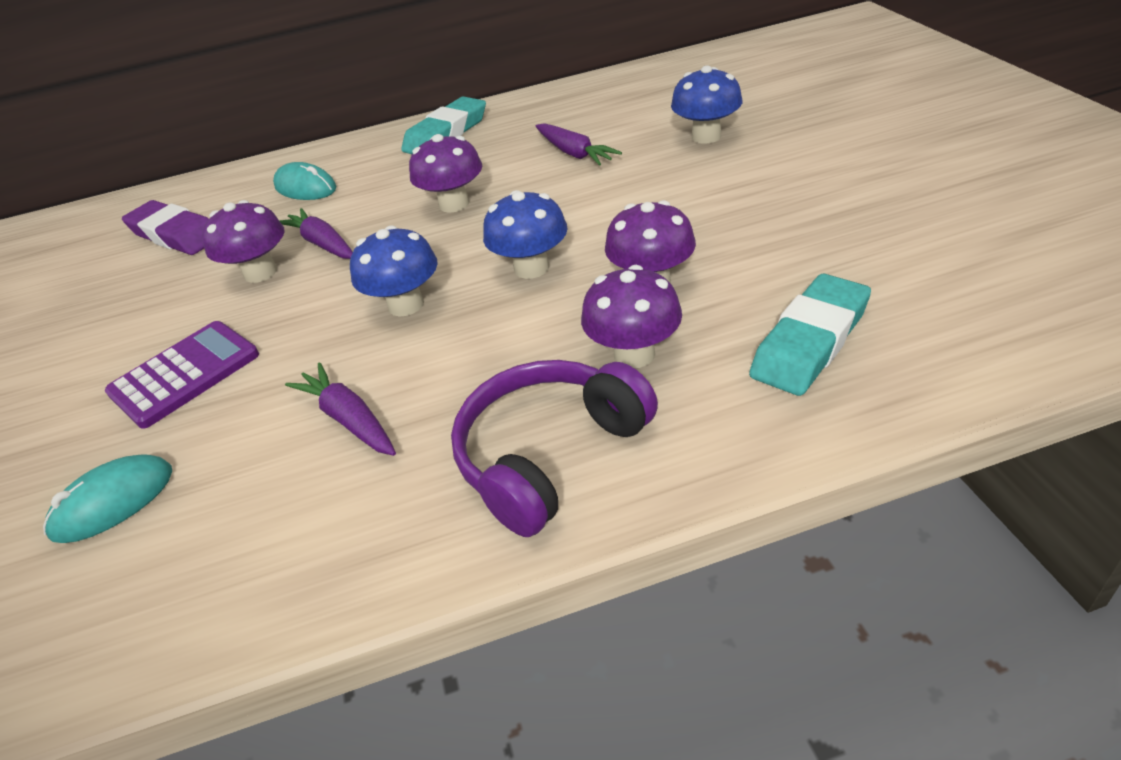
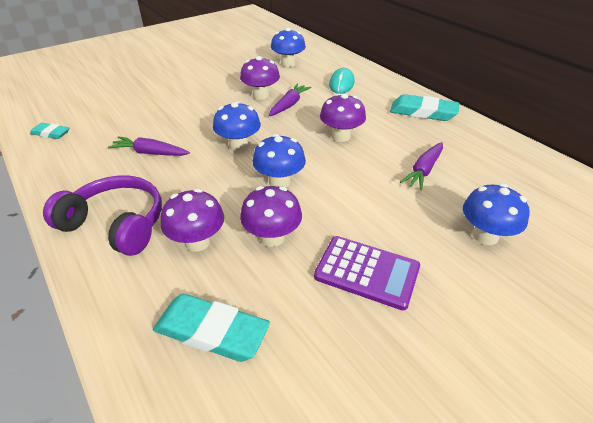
camera: 65 degrees right, 0 degrees up
turquoise mouse [43,454,172,543] -> none
purple calculator [105,321,259,428] -> purple calculator moved to [314,236,420,310]
purple eraser [122,200,209,255] -> blue mushroom [271,28,306,67]
purple carrot [285,362,396,456] -> purple carrot turned 105 degrees counterclockwise [108,136,190,156]
none -> turquoise eraser [30,123,69,139]

